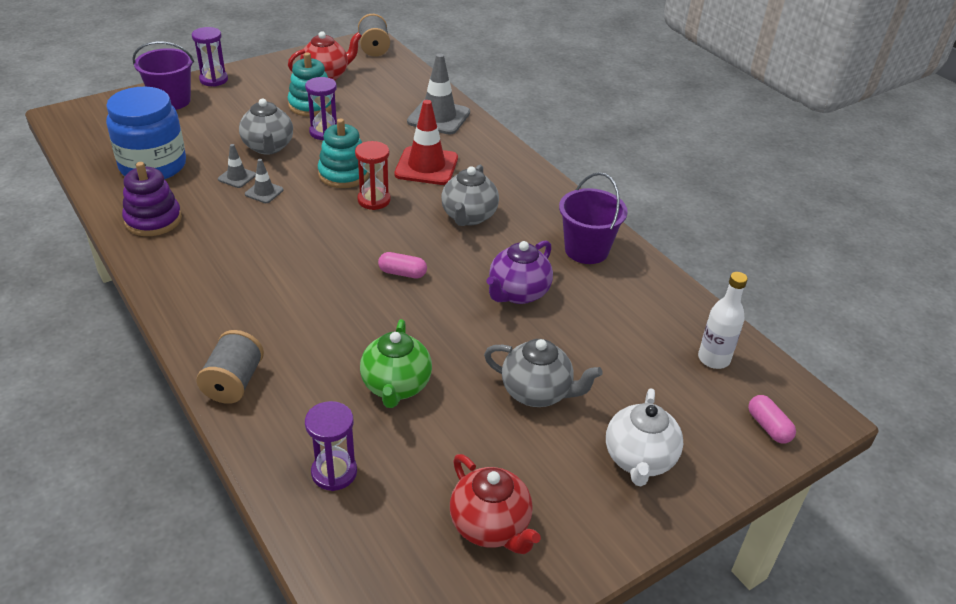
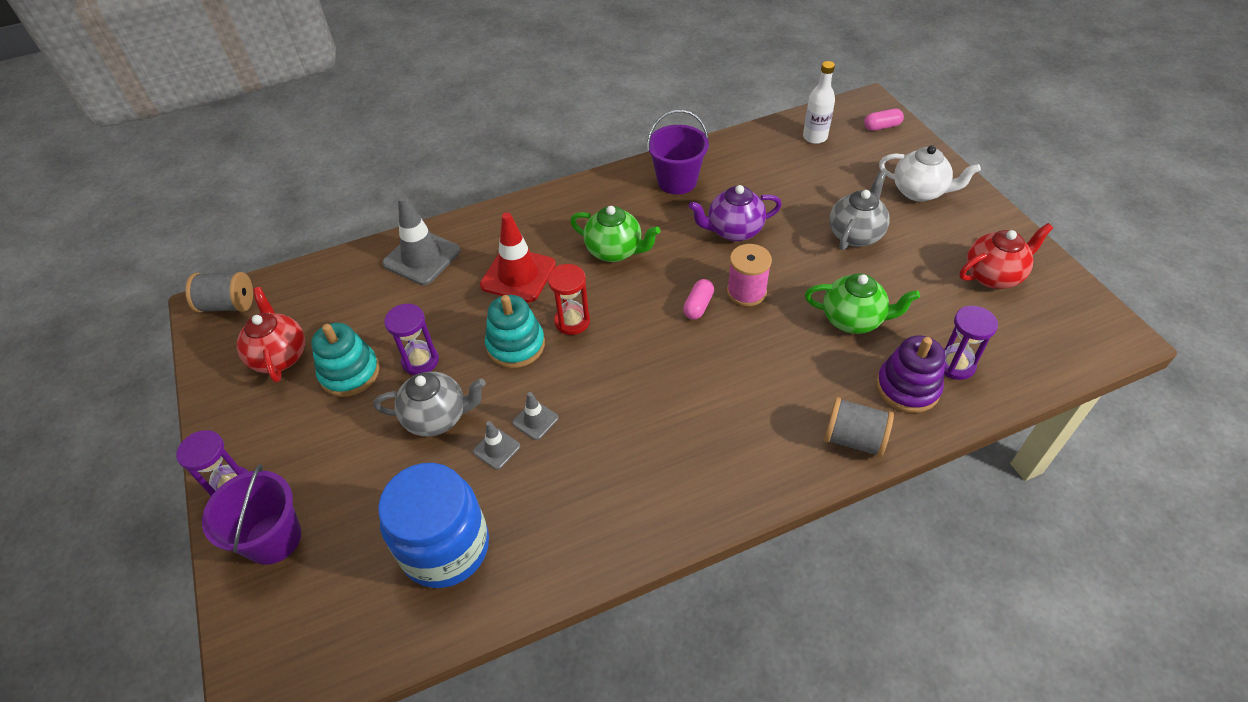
camera: 75 degrees left, 10 degrees up
purple stacking toy [122,162,182,236] -> purple stacking toy moved to [876,335,945,413]
grey teapot [441,164,499,226] -> green teapot [570,206,660,262]
purple teapot [486,240,553,304] -> purple teapot turned 120 degrees clockwise [689,185,782,242]
none -> pink spool [727,244,772,306]

